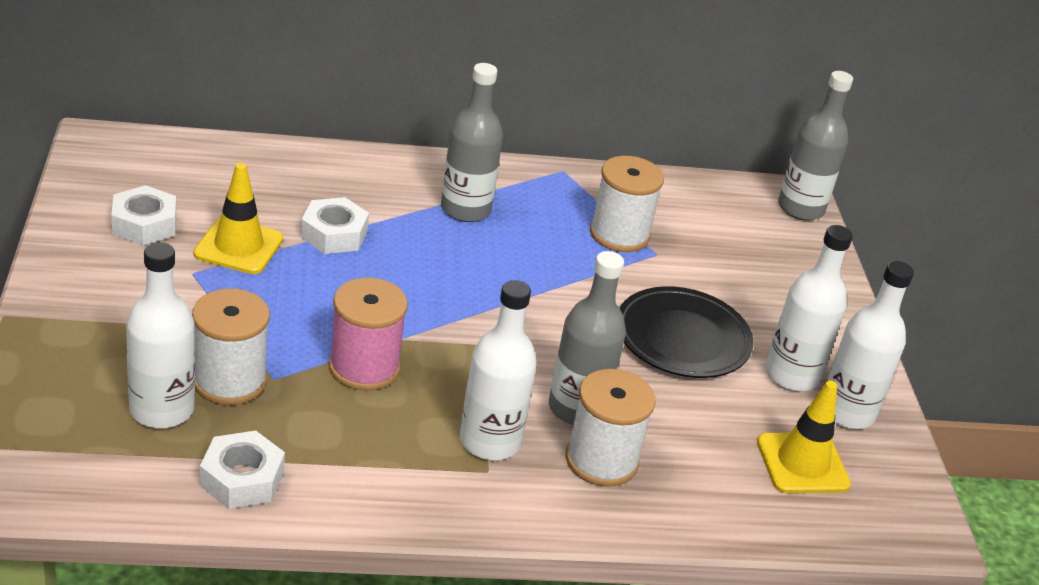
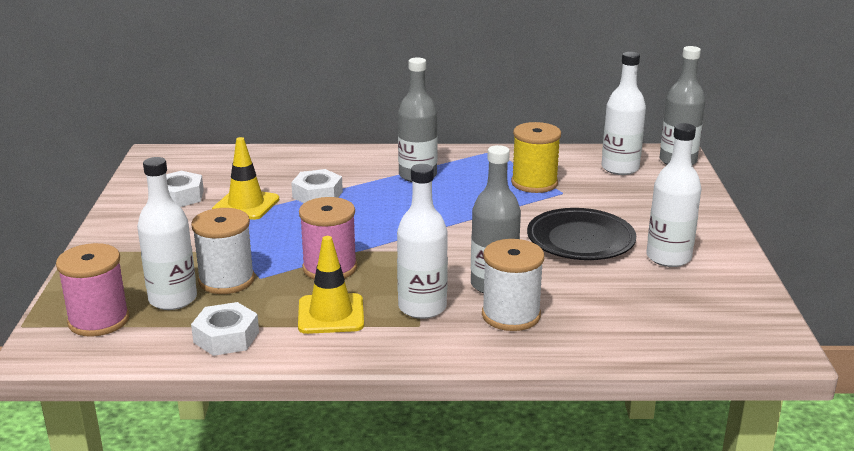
camera: 10 degrees right, 10 degrees down
white spool [590,156,664,252] -> yellow spool [511,122,561,193]
yellow traffic cone [757,380,851,493] -> yellow traffic cone moved to [298,236,364,334]
white bottle [826,261,914,429] -> white bottle moved to [602,52,646,175]
none -> pink spool [56,243,129,337]

